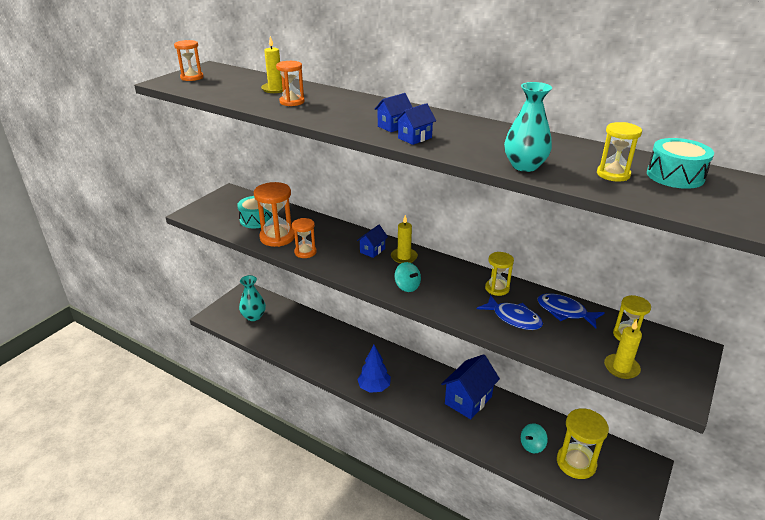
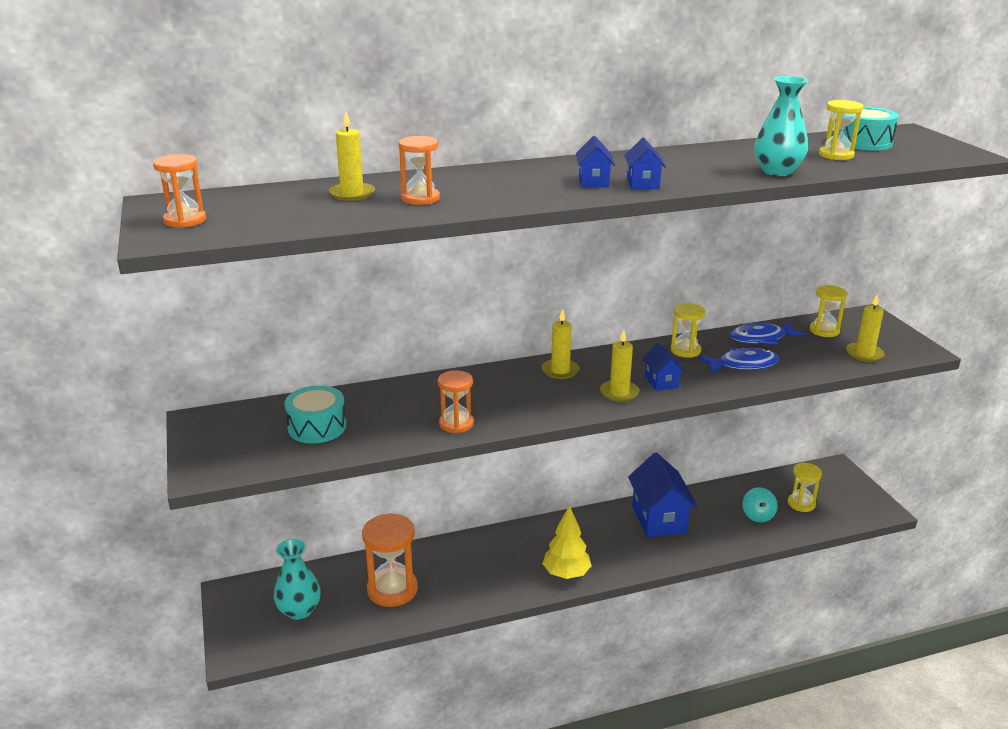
camera: 50 degrees left, 5 degrees down
orange hourglass [254,182,295,247] -> orange hourglass moved to [362,513,418,607]
blue house [357,225,388,258] -> blue house moved to [642,343,685,391]
blue tree [357,345,391,393] -> yellow tree [542,505,592,579]
turquoise spinning top [394,262,421,292] -> yellow candle [600,330,639,402]
yellow hourglass [557,408,609,479] -> yellow hourglass [788,463,822,512], size x0.61

